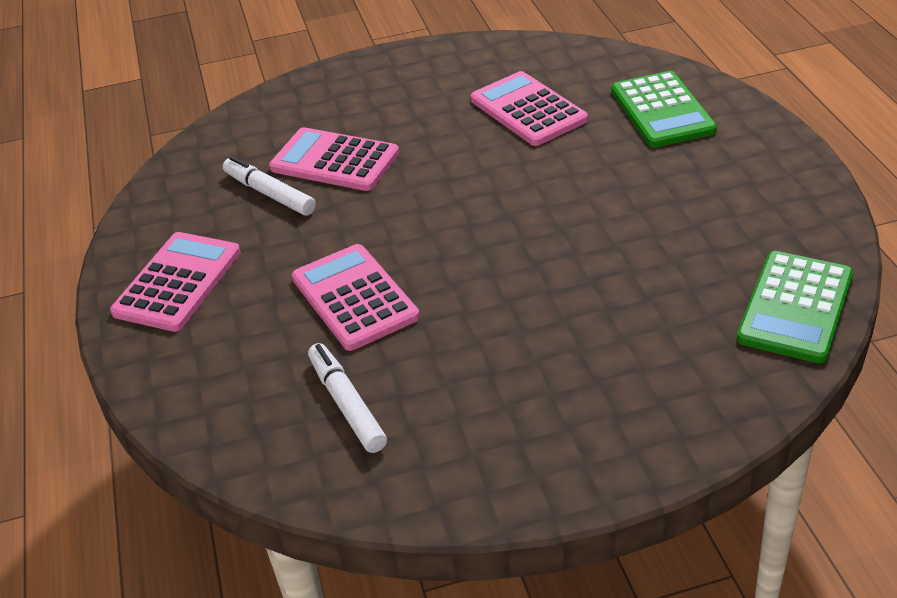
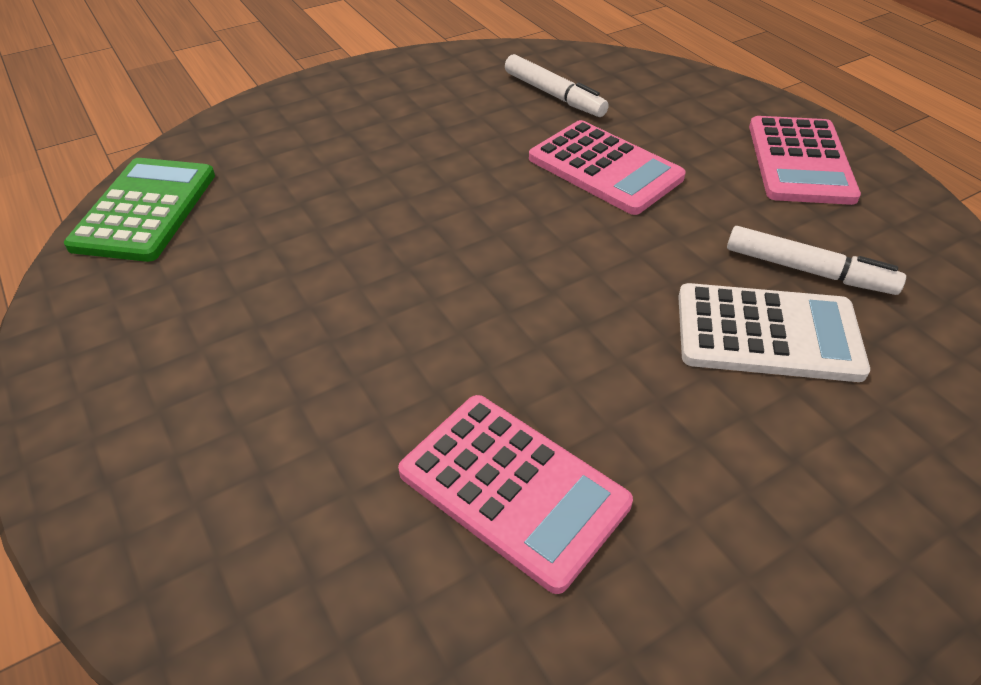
camera: 160 degrees right, 5 degrees up
pink calculator [269,127,399,191] -> white calculator [678,283,870,382]
green calculator [611,71,717,148] -> none

